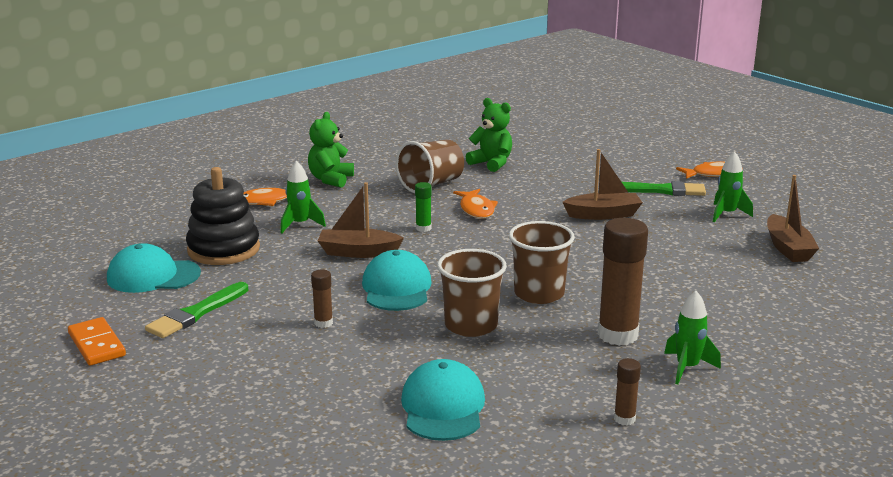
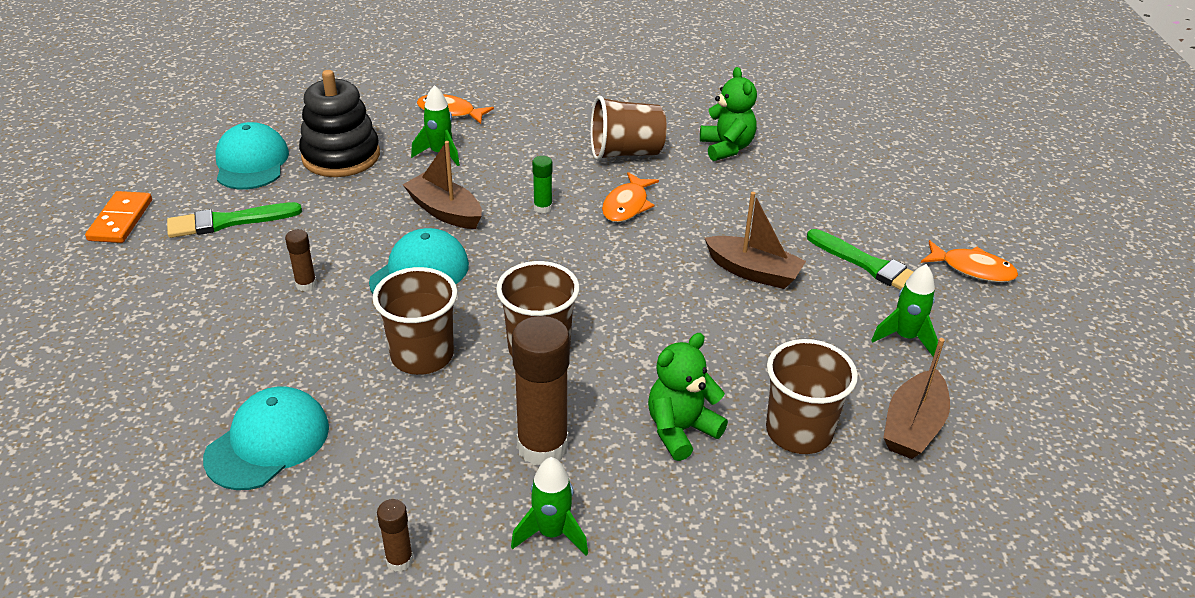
camera: 35 degrees right, 15 degrees up
turquoise cap [107,243,201,293] -> turquoise cap turned 45 degrees clockwise [215,122,289,189]
green teddy bear [308,112,354,188] -> green teddy bear moved to [648,333,728,461]
none -> brown cup [766,339,858,454]

